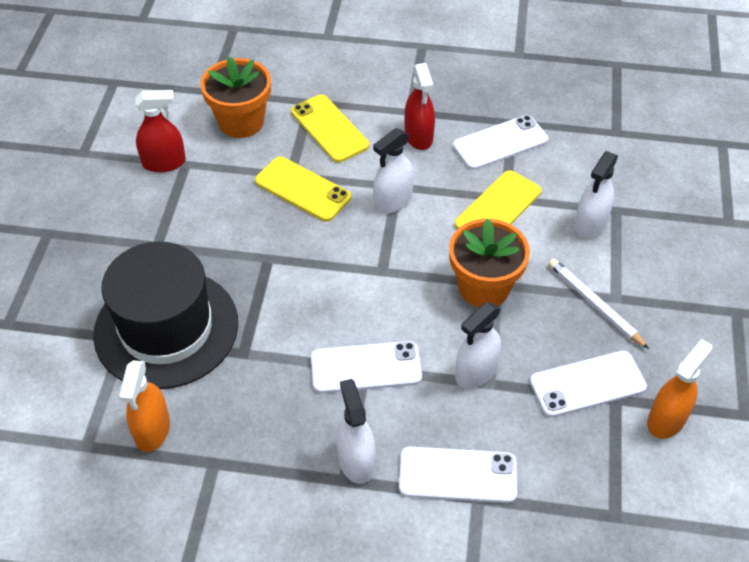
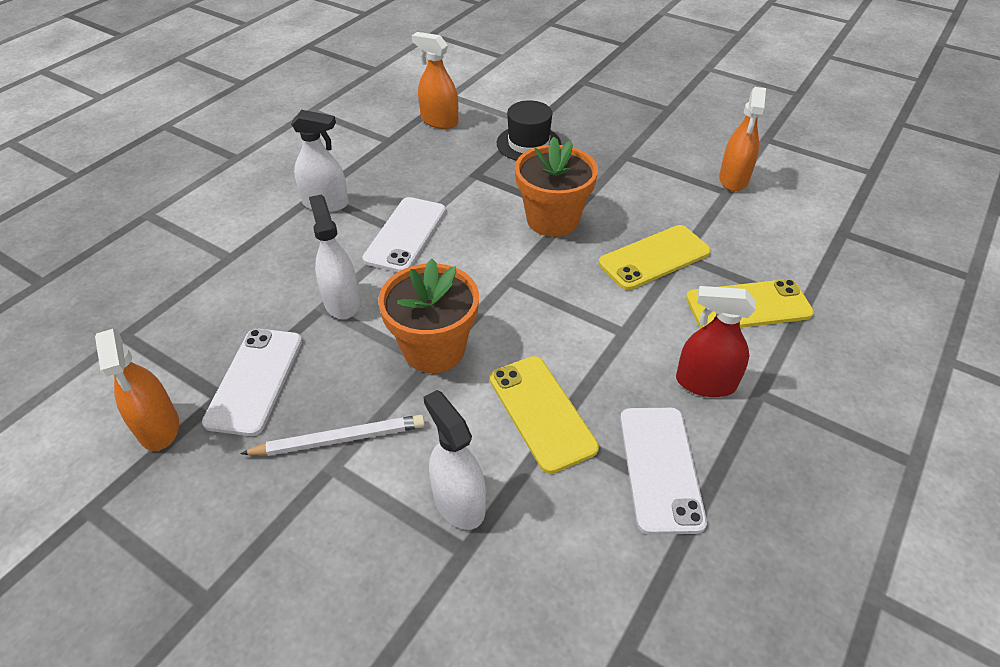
camera: 115 degrees right, 5 degrees down
black hat [93,242,238,389] -> black hat [497,100,561,161], size x0.52
red spray bottle [135,90,186,172] -> orange spray bottle [719,87,766,191]
orange flower pot [200,57,271,138] -> orange flower pot moved to [515,137,598,237]
white spray bottle [373,128,414,214] -> none
white phone [399,447,517,503] -> none

